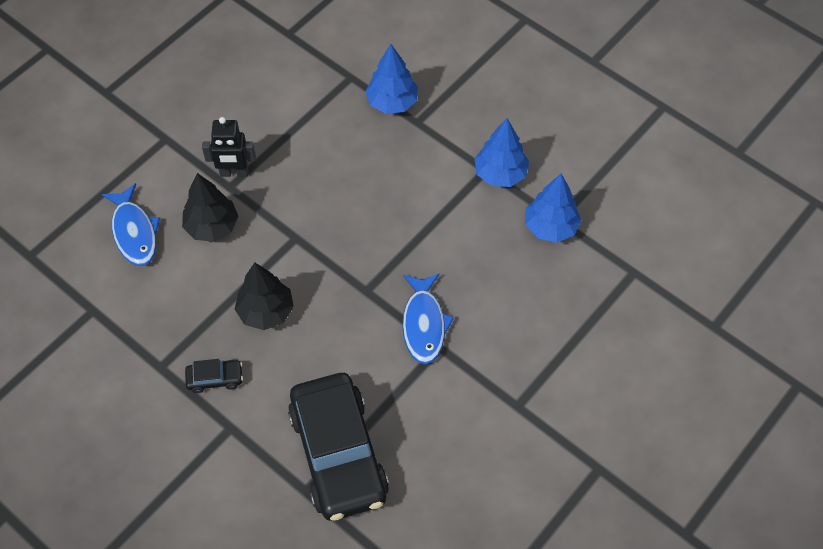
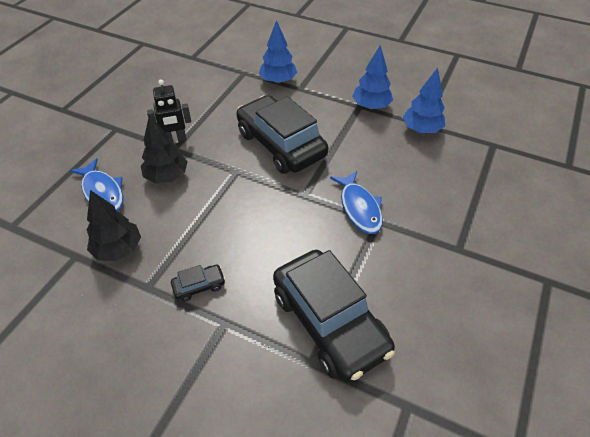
camera: 15 degrees left, 10 degrees down
black tree [235,263,294,330] -> black tree moved to [87,190,141,261]
none -> black car [236,95,328,174]

